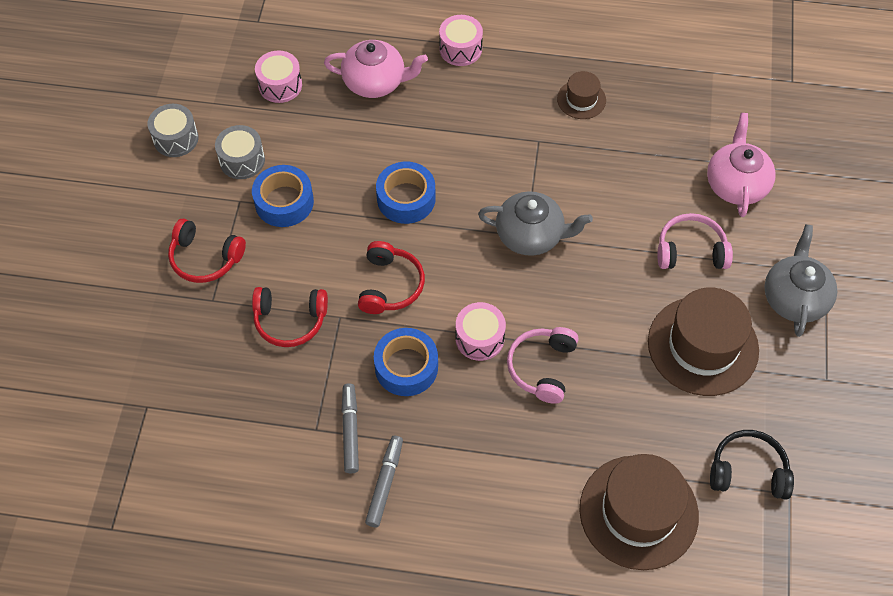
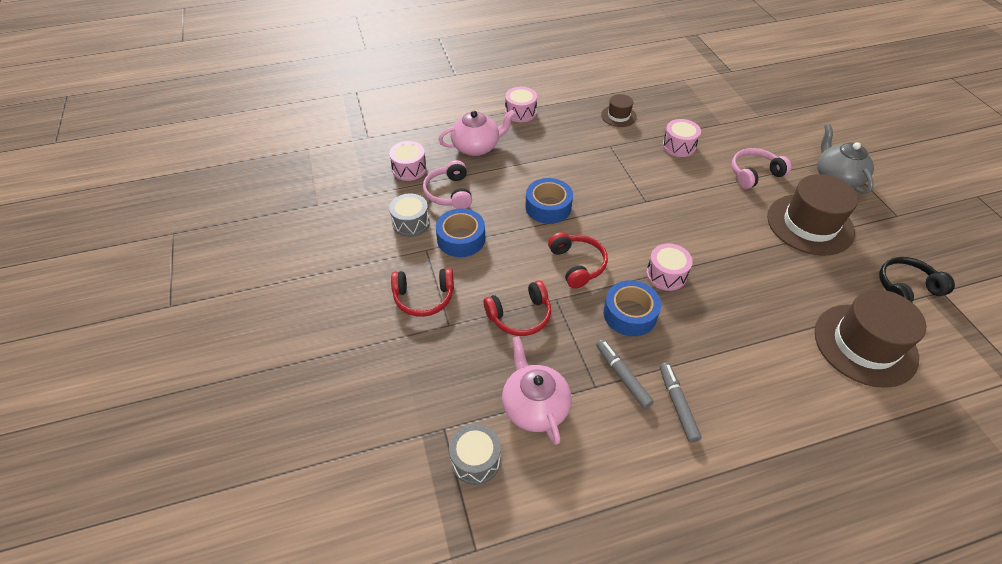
camera: 25 degrees left, 10 degrees down
grey drum [147,104,198,157] -> grey drum moved to [449,424,501,485]
grey teapot [478,191,593,256] -> none
pink headphones [507,327,579,404] -> pink headphones moved to [423,160,472,209]
pink teapot [707,113,776,217] -> pink teapot moved to [502,336,572,445]
none -> pink drum [662,119,701,157]

